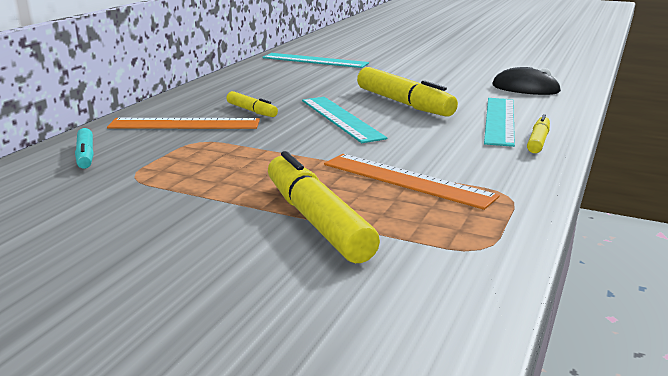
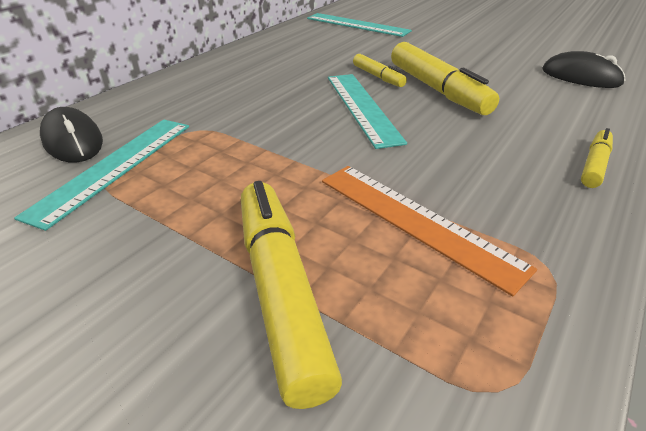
camera: 10 degrees right, 15 degrees up
turquoise marker [75,128,94,169] -> black mouse [40,107,103,163]
orange ruler [107,118,260,129] -> none
yellow marker [226,91,278,117] -> yellow marker moved to [353,54,407,87]
turquoise ruler [484,98,515,147] -> turquoise ruler moved to [14,120,189,231]

